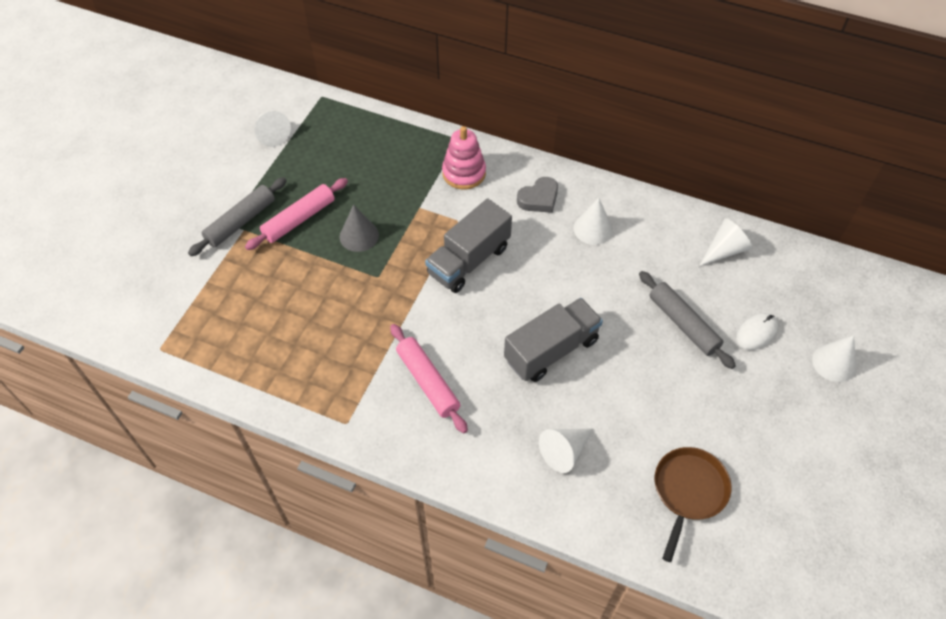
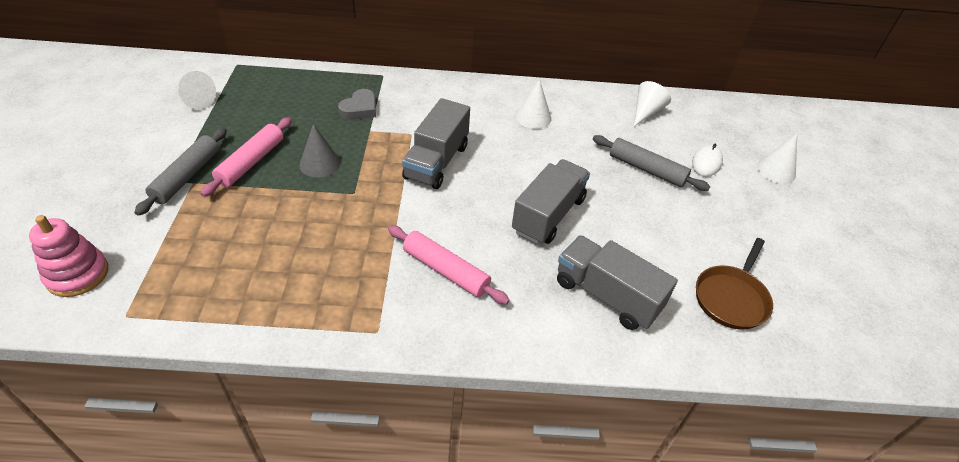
camera: 25 degrees left, 10 degrees down
pink stacking toy [442,126,486,189] -> pink stacking toy moved to [29,215,108,297]
grey heart [517,177,558,213] -> grey heart moved to [338,89,376,120]
white cone [539,429,593,473] -> grey truck [557,235,678,330]
brown pan [655,447,731,562] -> brown pan turned 150 degrees counterclockwise [696,238,773,330]

